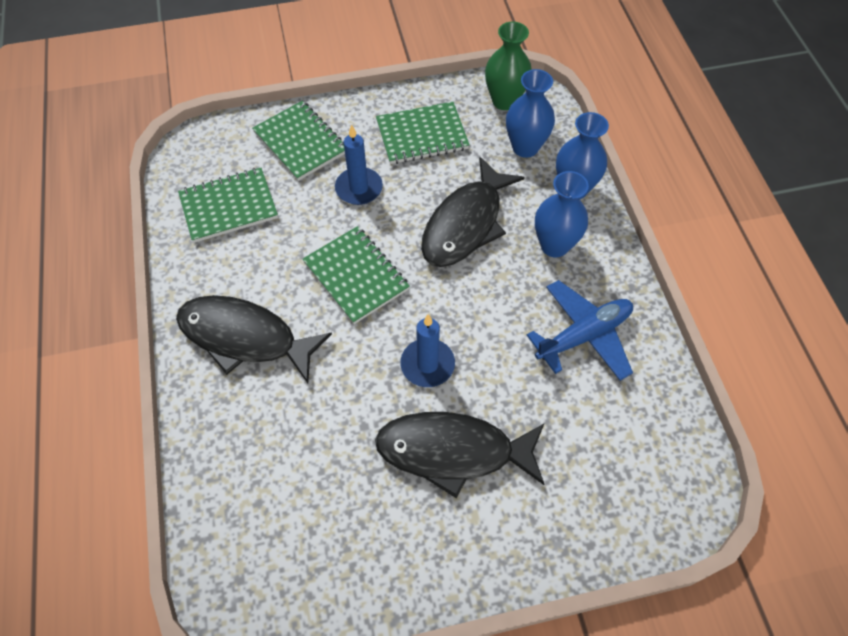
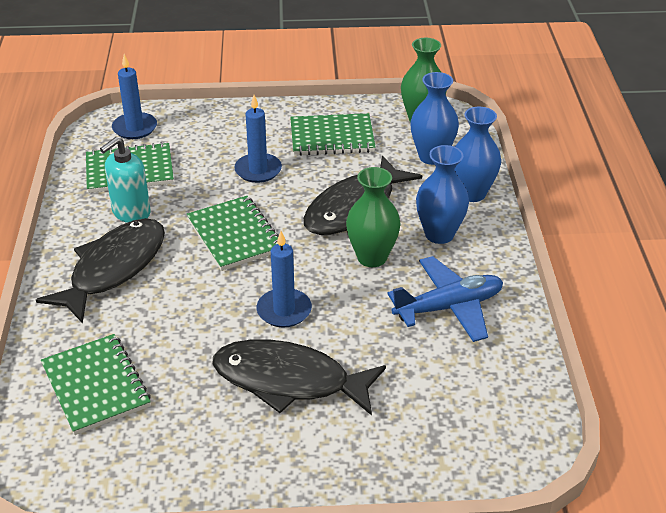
camera: 10 degrees right, 20 degrees down
black fish [176,295,332,383] -> black fish turned 90 degrees clockwise [36,218,165,324]
green notebook [252,101,345,181] -> green notebook moved to [41,334,151,435]
none -> turquoise soap dispenser [100,137,151,223]
none -> blue candle [112,54,157,139]
none -> green vase [346,167,401,267]

